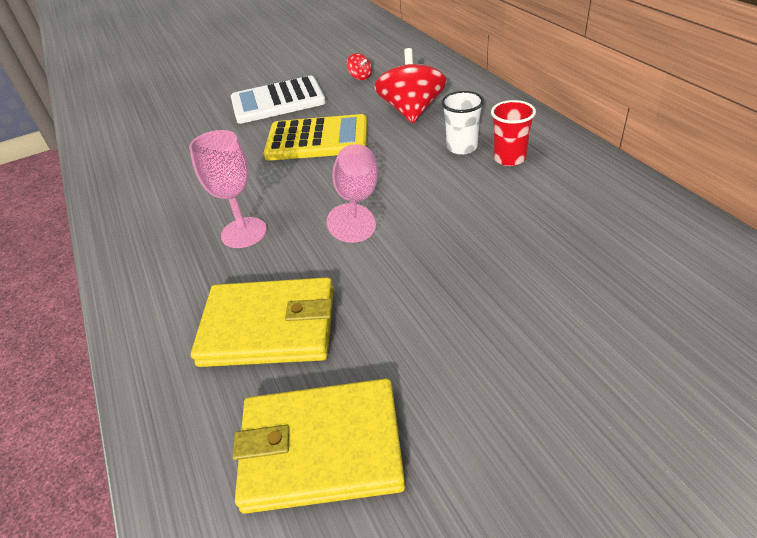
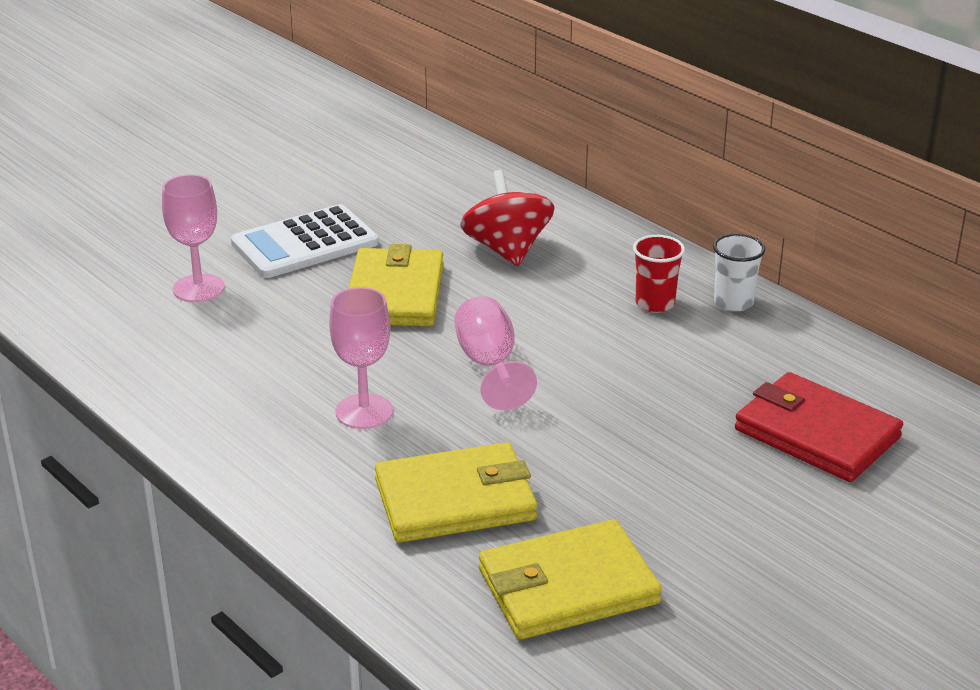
camera: 20 degrees left, 10 degrees down
yellow calculator [264,114,367,161] -> yellow wallet [349,244,443,326]
red spinning top [347,53,372,80] -> none
white cup [441,91,484,155] -> white cup moved to [713,234,766,312]
none -> pink goblet [162,174,225,302]
none -> red wallet [735,372,903,482]

